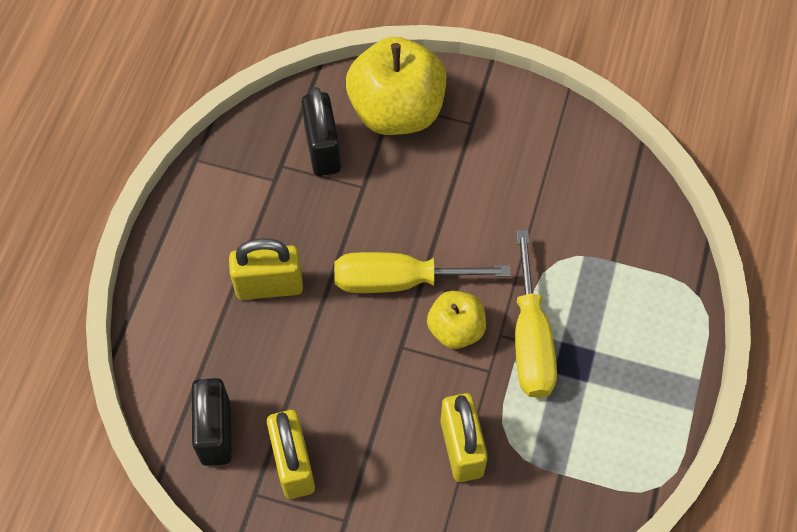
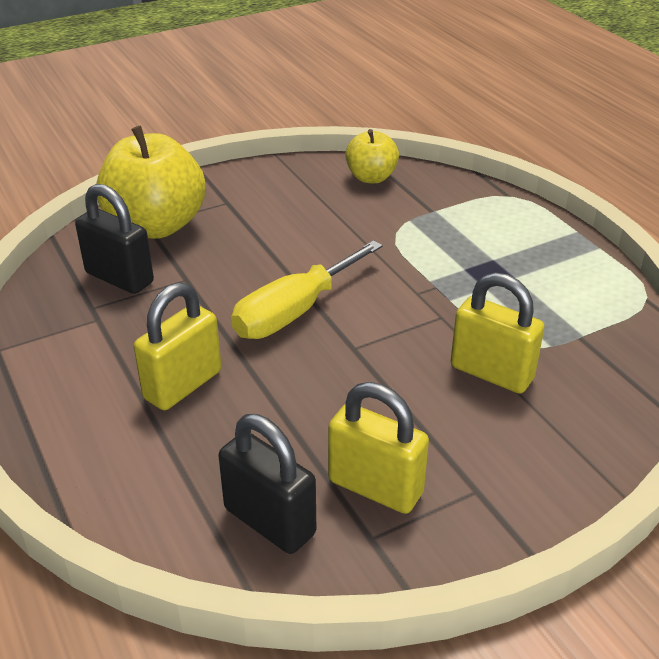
camera: 45 degrees left, 25 degrees down
yellow apple [427,291,486,349] -> yellow apple moved to [345,129,399,183]
yellow screwdriver [515,230,557,398] -> none

